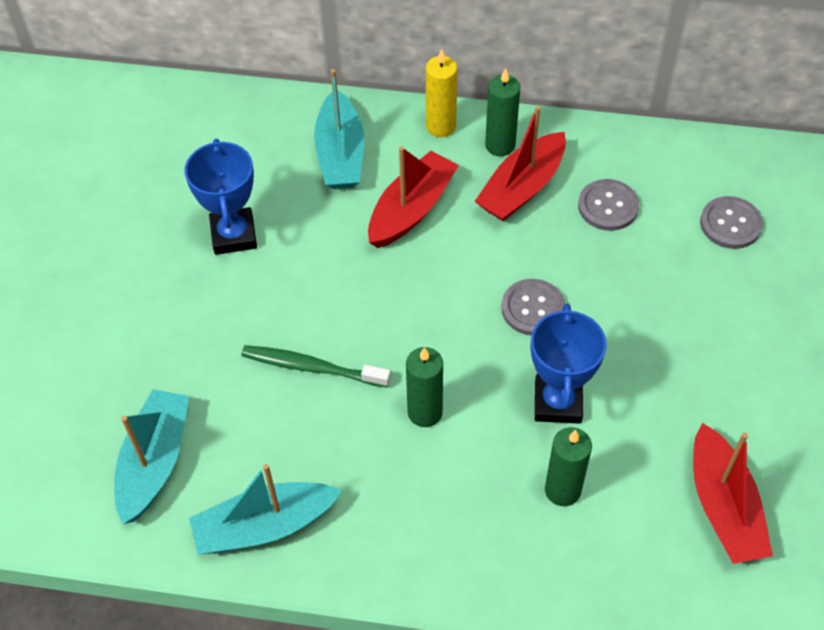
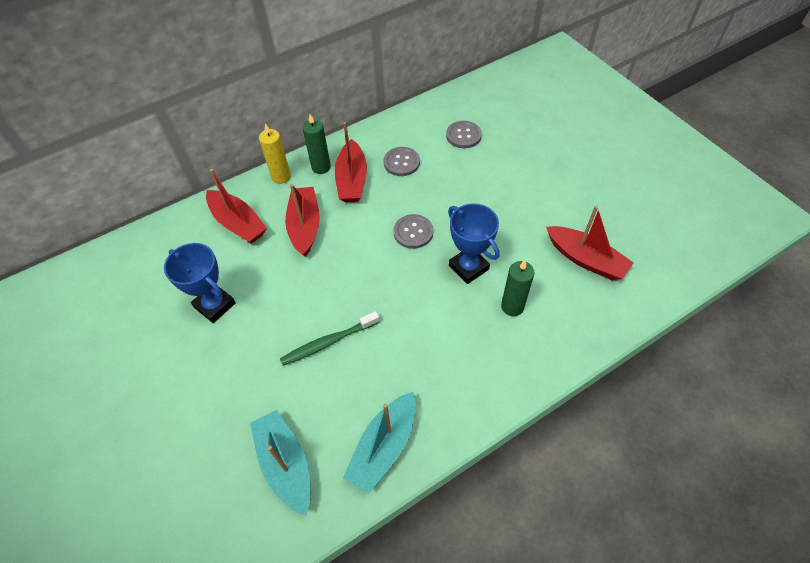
camera: 40 degrees left, 0 degrees up
turquoise boat [314,69,364,189] -> red boat [206,169,267,244]
green candle [406,347,443,427] -> none

